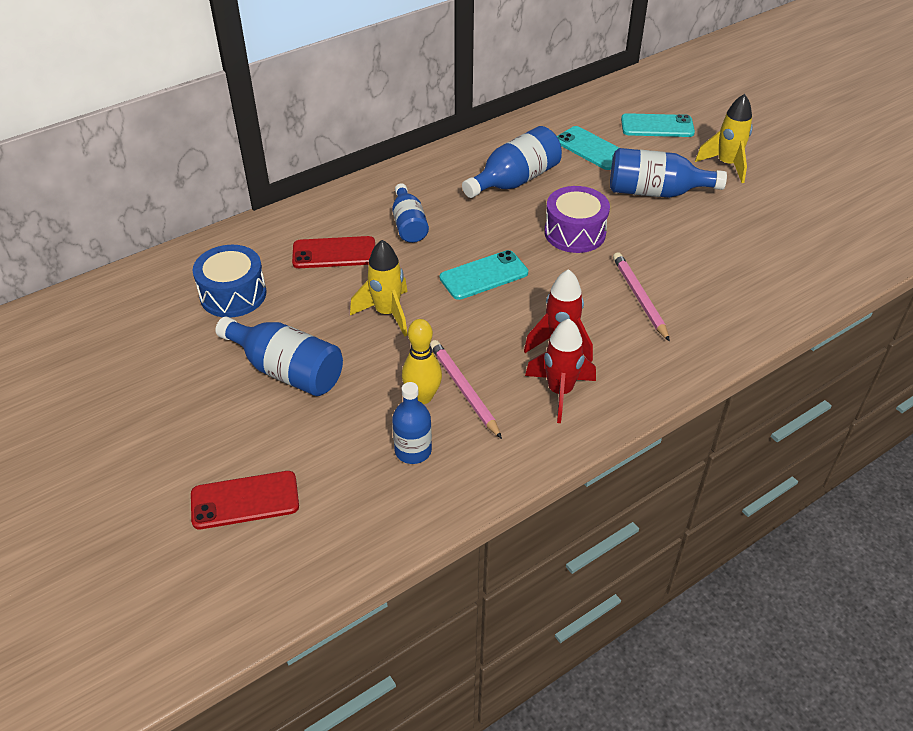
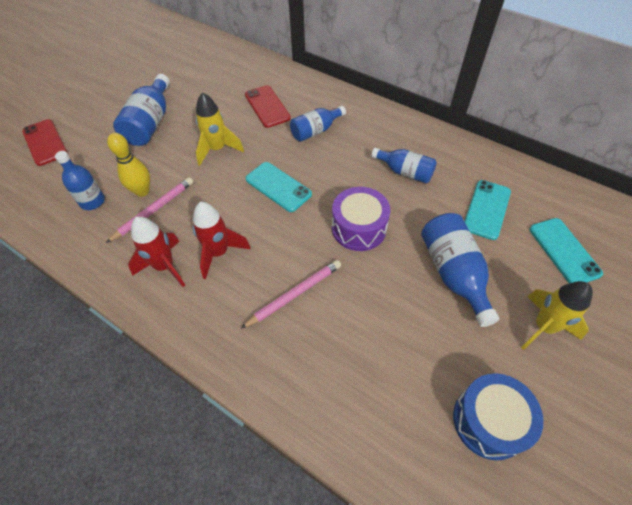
camera: 70 degrees right, 10 degrees up
blue drum [193,245,266,318] -> blue drum moved to [453,373,543,460]
blue bottle [462,126,562,198] -> blue bottle [371,148,437,183], size x0.66

